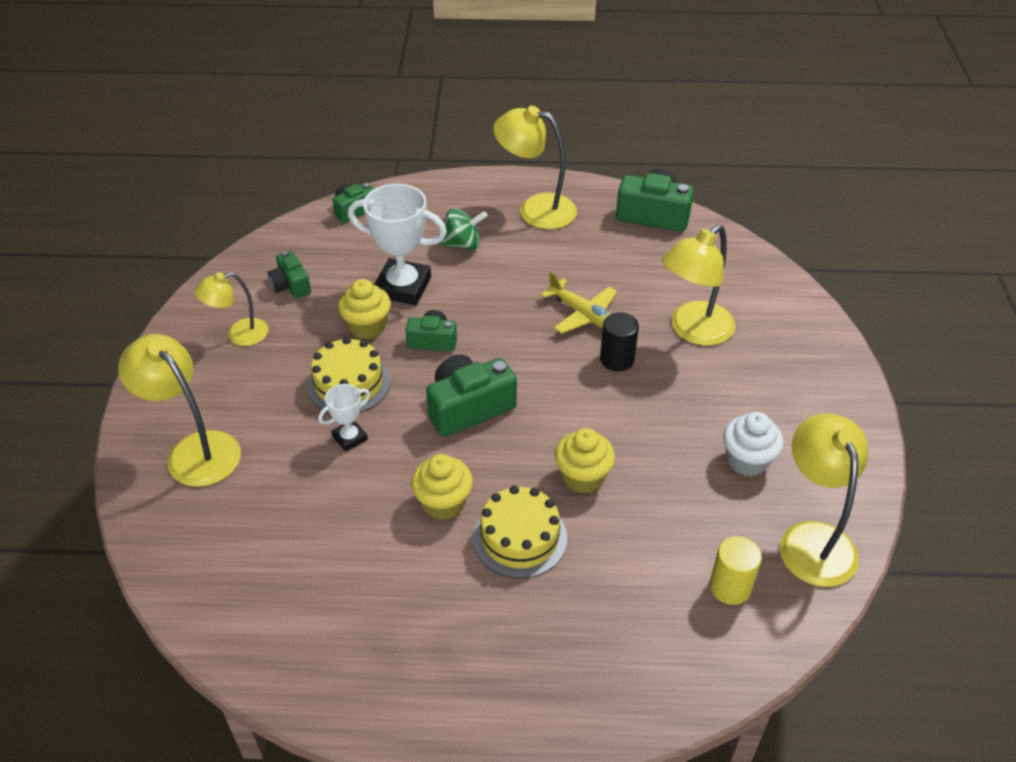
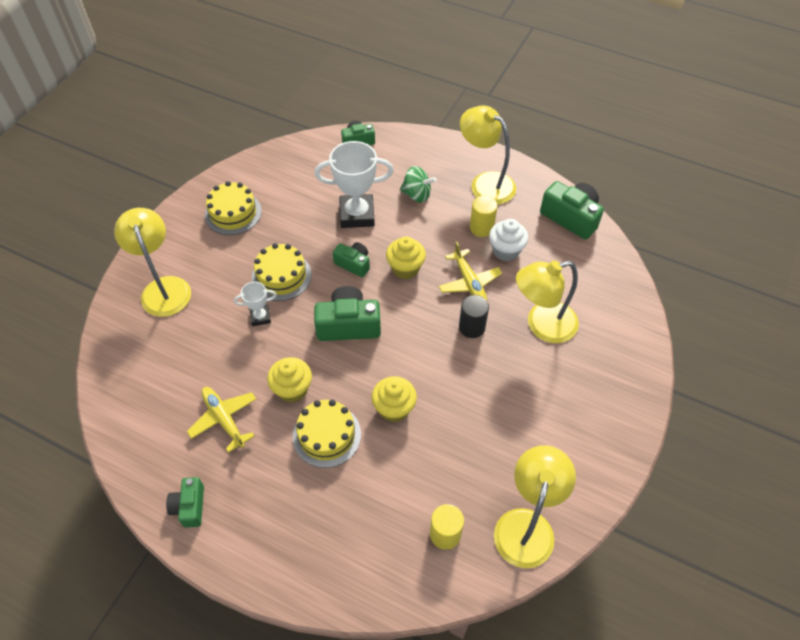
camera: 25 degrees right, 10 degrees up
yellow lamp [195,272,269,346] -> yellow cake [205,181,262,235]
green camera [268,251,311,299] -> green camera moved to [166,477,204,528]
yellow cupcake [338,279,391,339] -> yellow cupcake moved to [386,236,426,279]
white trophy [348,184,447,305] -> white trophy turned 45 degrees counterclockwise [315,141,394,228]
white cupcake [723,412,784,477] -> white cupcake moved to [489,219,528,261]
none -> yellow plane [187,387,256,453]
none -> yellow cylinder [470,195,498,237]

